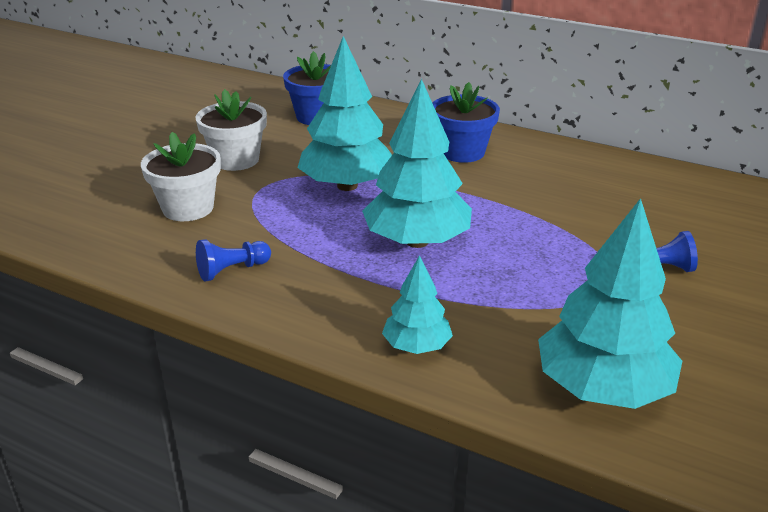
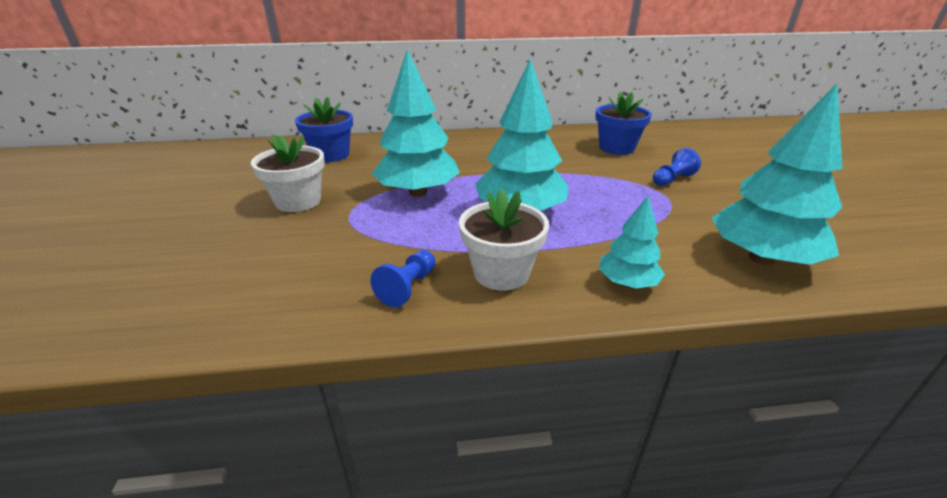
camera: 35 degrees left, 0 degrees up
white flower pot [141,132,221,221] -> white flower pot moved to [459,189,549,291]
blue flower pot [432,82,500,163] -> blue flower pot moved to [596,92,652,155]

